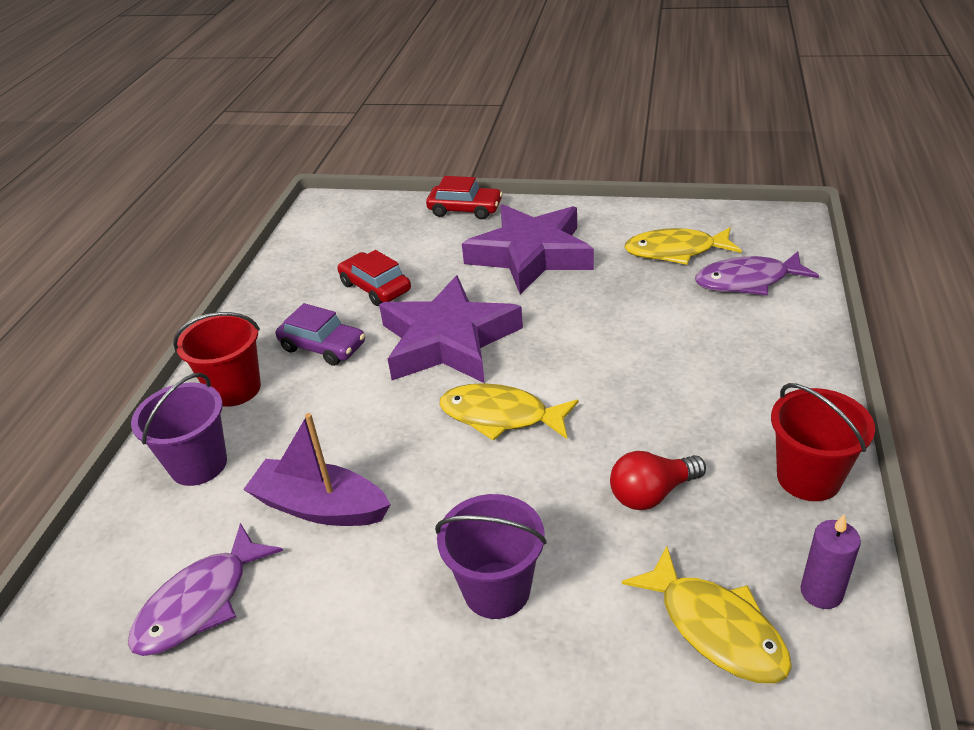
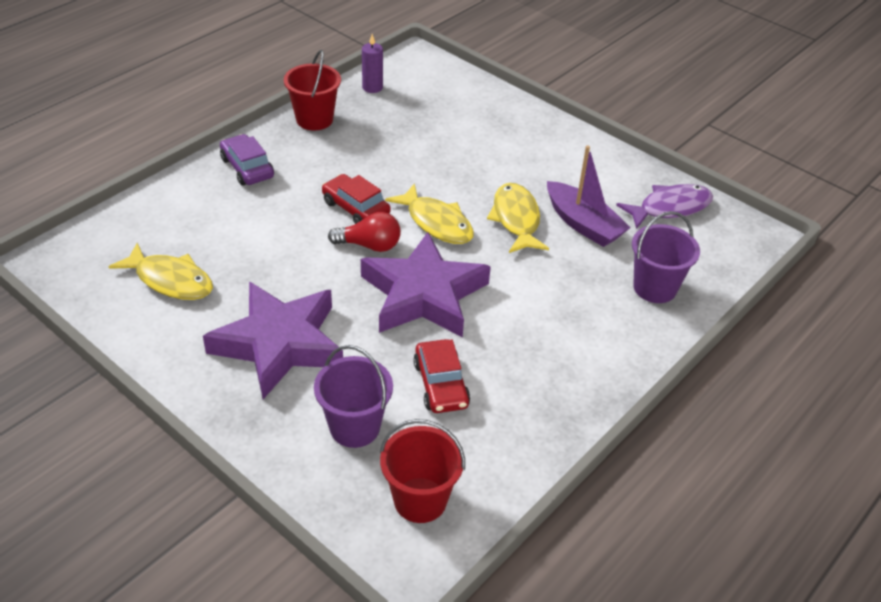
camera: 155 degrees left, 5 degrees up
red bucket [173,312,261,407] -> red bucket moved to [380,419,465,523]
purple car [276,303,365,366] -> purple car moved to [220,134,274,186]
red car [426,176,503,220] -> red car moved to [322,174,391,224]
purple bucket [435,494,547,619] -> purple bucket moved to [314,345,393,448]
red light bulb [610,451,706,510] -> red light bulb moved to [328,212,401,252]
yellow fish [622,546,792,683] -> yellow fish moved to [487,183,549,253]
purple fish [695,251,819,296] -> none

